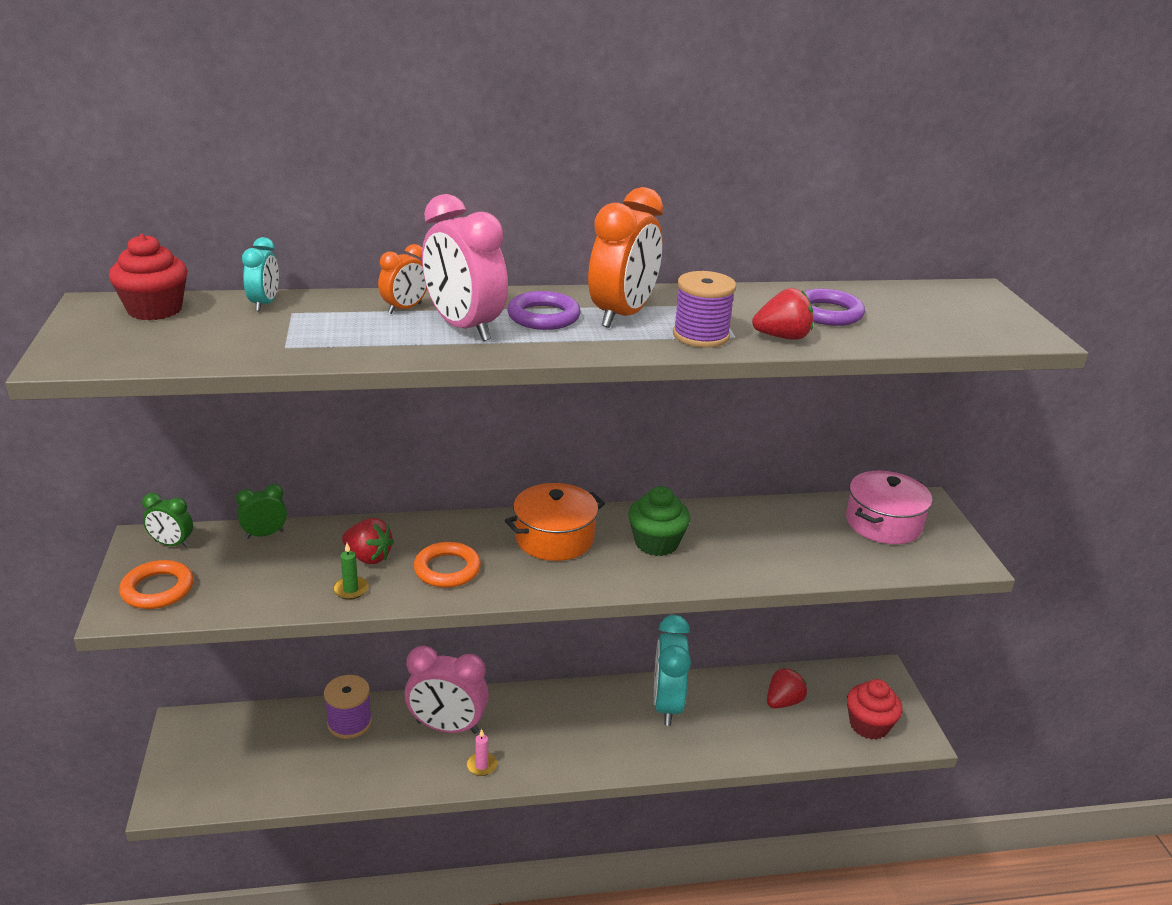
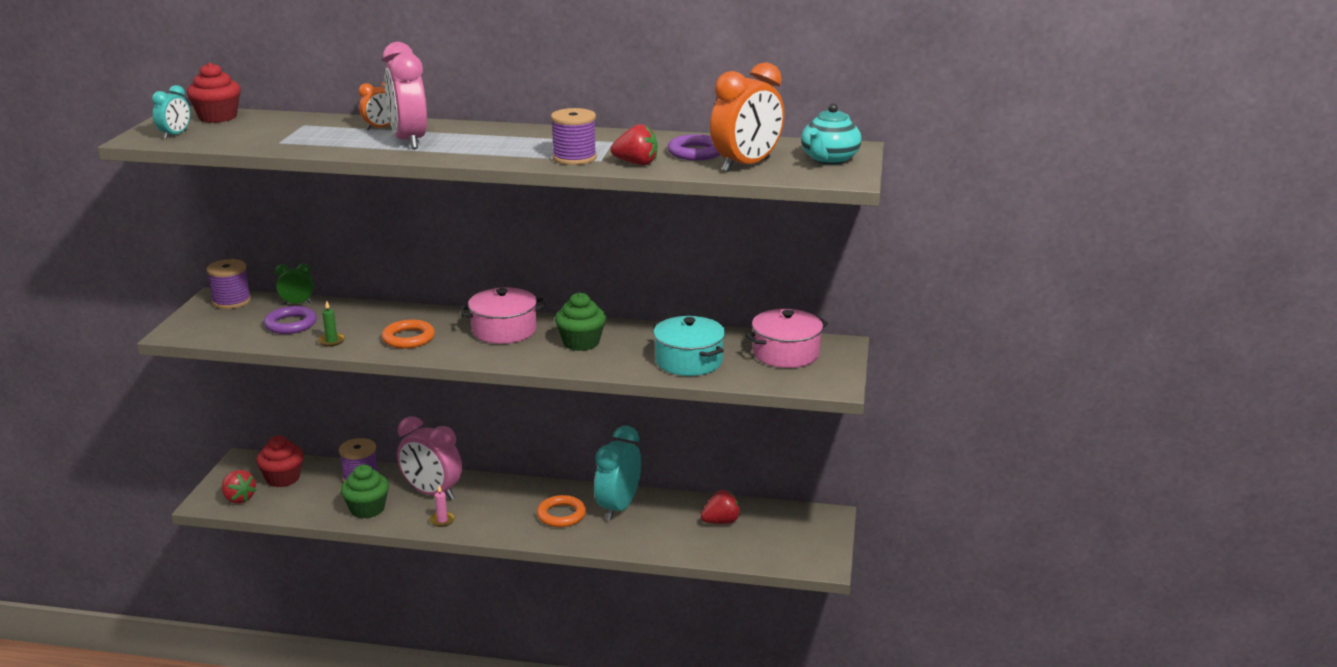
camera: 20 degrees right, 5 degrees down
orange ring [119,560,194,609] -> orange ring moved to [537,495,586,527]
green clock [142,493,193,548] -> purple spool [206,259,251,309]
turquoise clock [242,237,279,311] -> turquoise clock moved to [152,85,190,139]
red strawberry [342,518,394,564] -> red strawberry moved to [222,470,256,504]
orange pot [505,483,605,561] -> pink pot [460,287,546,344]
purple ring [507,291,581,330] -> purple ring moved to [264,306,317,334]
orange clock [588,187,663,328] -> orange clock moved to [710,62,784,172]
red cupcake [847,679,902,740] -> red cupcake moved to [256,435,304,487]
none -> green cupcake [341,465,389,519]
none -> turquoise pot [653,316,725,376]
none -> turquoise teapot [801,103,861,165]

